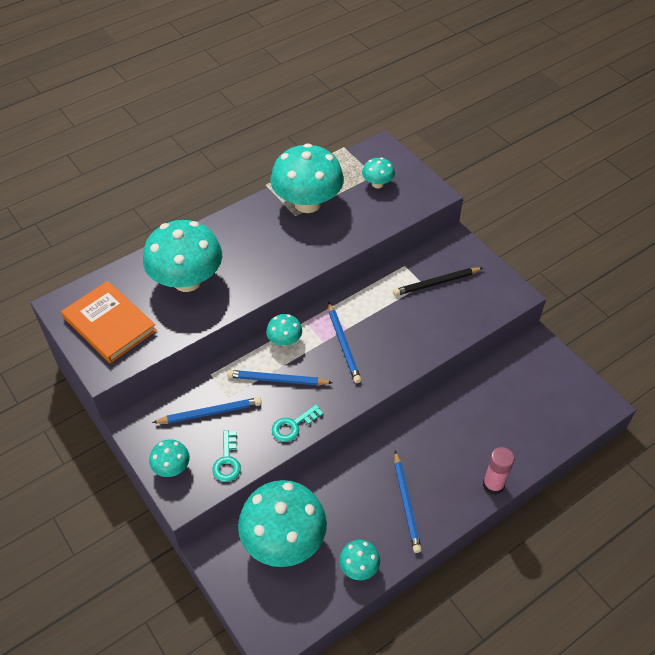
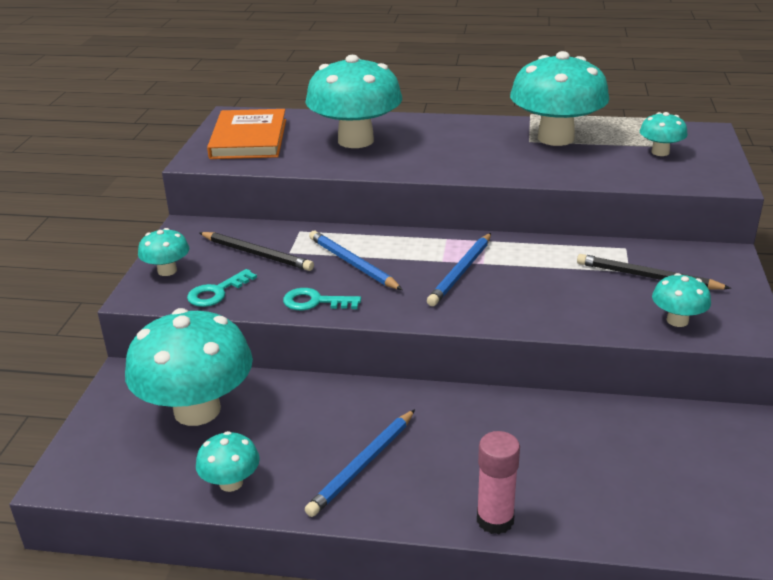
camera: 45 degrees right, 20 degrees down
blue pencil [152,397,262,424] -> black pencil [199,232,314,271]
turquoise mushroom [266,314,302,346] -> turquoise mushroom moved to [652,273,711,327]

